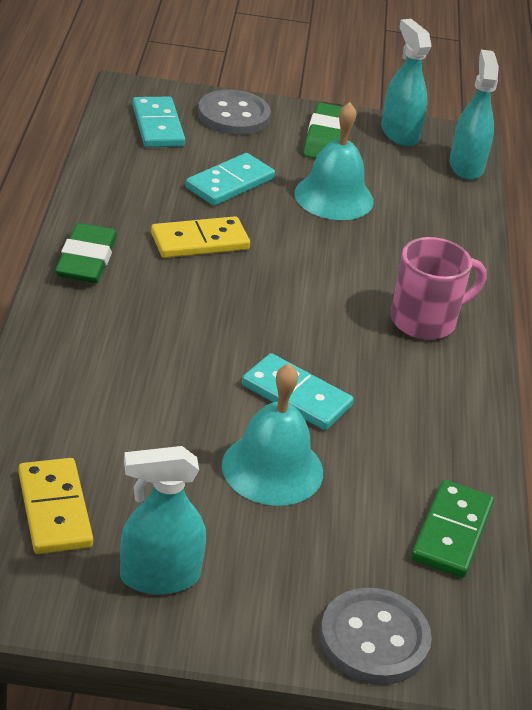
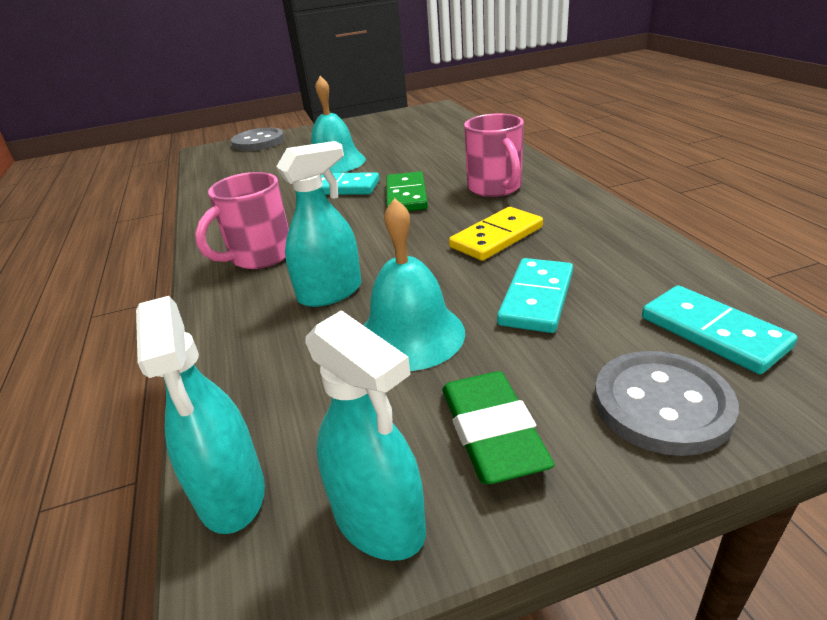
camera: 165 degrees right, 5 degrees down
yellow domino [18,458,93,554] -> none
green eraser [55,223,117,283] -> none
turquoise spray bottle [120,446,206,595] -> turquoise spray bottle moved to [276,141,361,307]
green domino [411,480,494,578] -> green domino moved to [386,171,428,211]
none -> pink mug [464,113,524,197]

